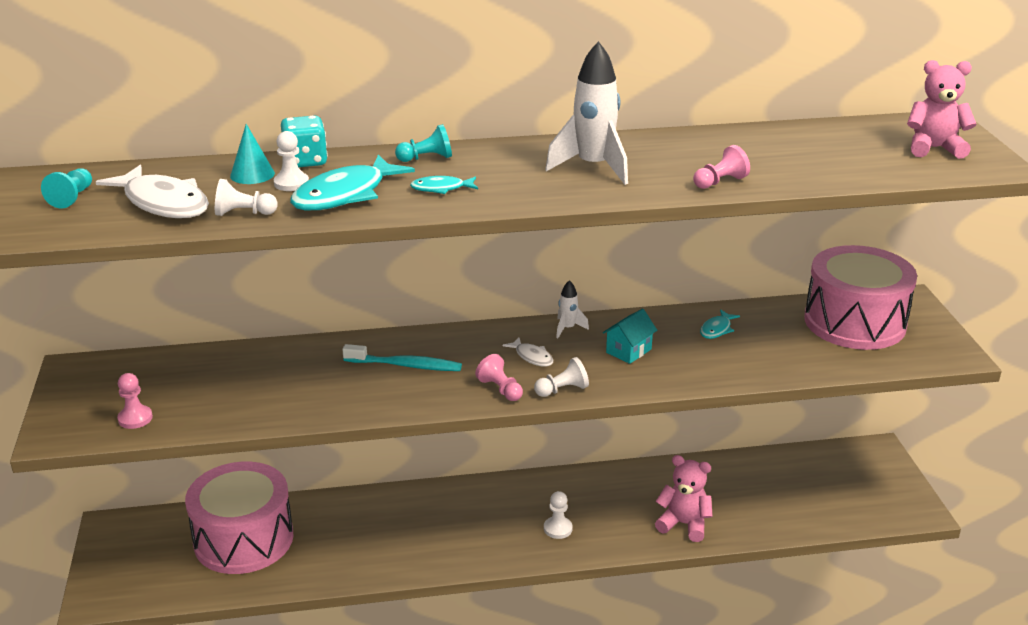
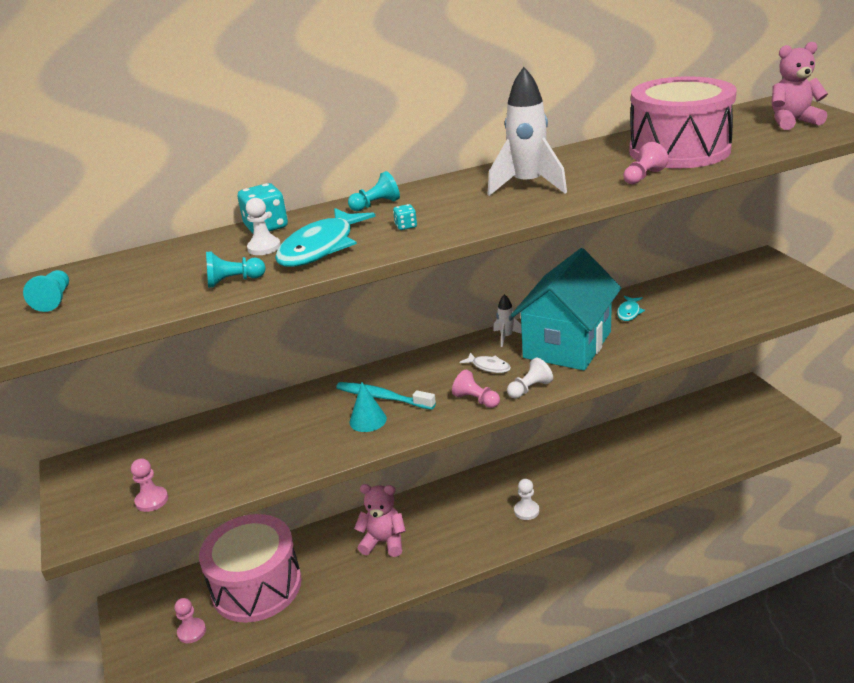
camera: 10 degrees left, 0 degrees up
white fish [96,165,209,218] -> none
white pawn [215,179,278,216] -> turquoise pawn [206,252,266,288]
turquoise cone [230,124,275,184] -> turquoise cone moved to [349,382,387,432]
turquoise toothbrush [342,344,462,371] -> turquoise toothbrush turned 150 degrees counterclockwise [336,382,436,410]
turquoise fish [410,176,478,194] -> turquoise dice [393,204,417,230]
turquoise house [603,309,657,364] -> turquoise house [511,248,621,370], size x2.44
pink teddy bear [655,455,713,542] -> pink teddy bear moved to [354,484,406,557]
pink drum [804,245,917,350] -> pink drum moved to [629,76,737,168]
none -> pink pawn [174,598,206,643]

